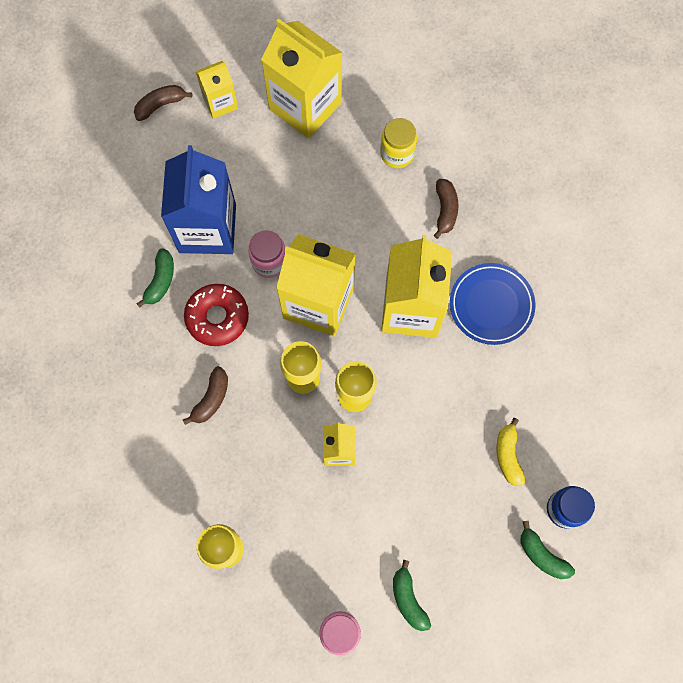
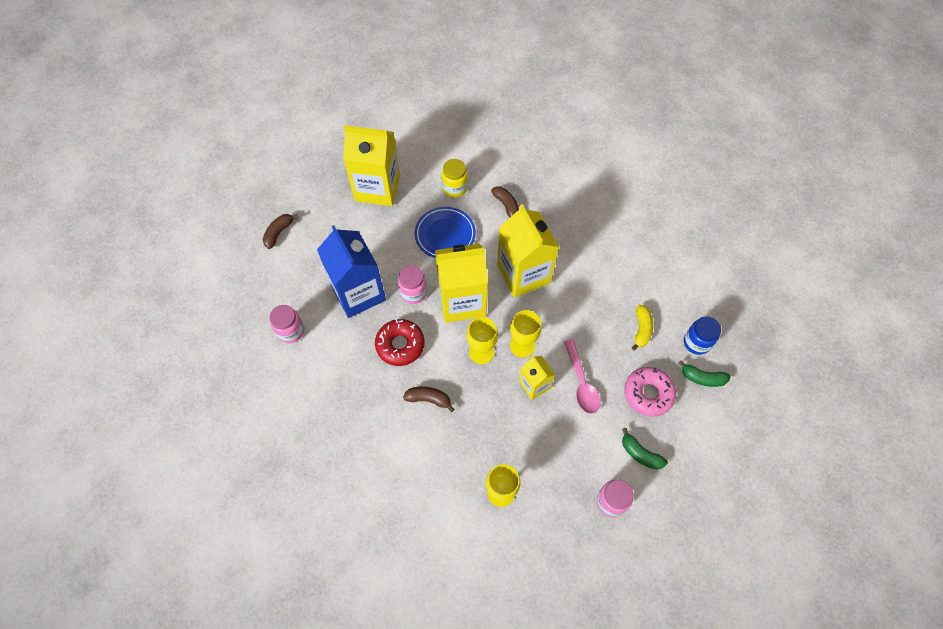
camera: 30 degrees left, 10 degrees down
green banana [136,248,174,308] -> none
brown banana [183,366,228,425] -> brown banana turned 75 degrees counterclockwise [403,387,455,412]
yellow carton [196,61,238,119] -> none
blue plate [450,263,535,345] -> blue plate moved to [415,207,476,258]
yellow banana [497,418,525,486] -> yellow banana turned 135 degrees counterclockwise [632,305,653,350]
none -> pink jar [269,305,304,343]
none -> pink spoon [564,339,601,414]
none -> pink donut [624,367,676,417]

